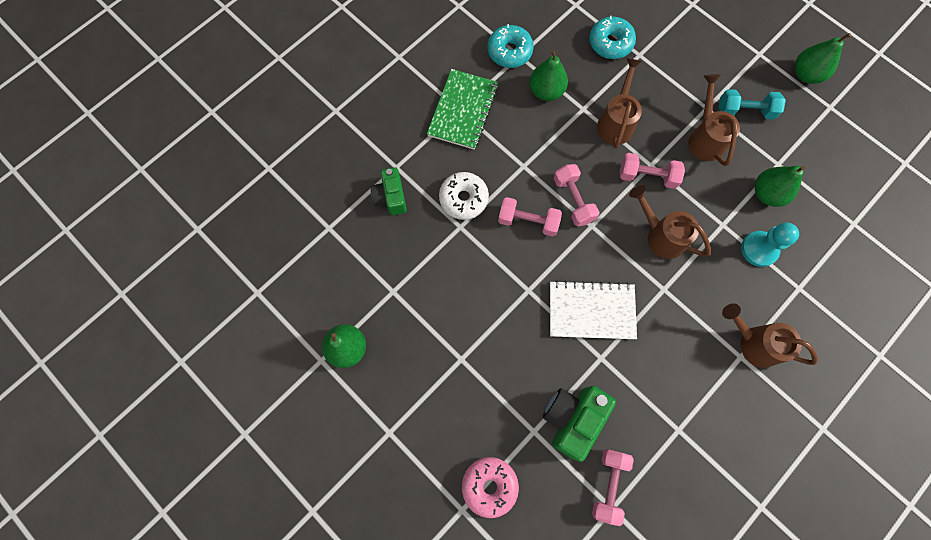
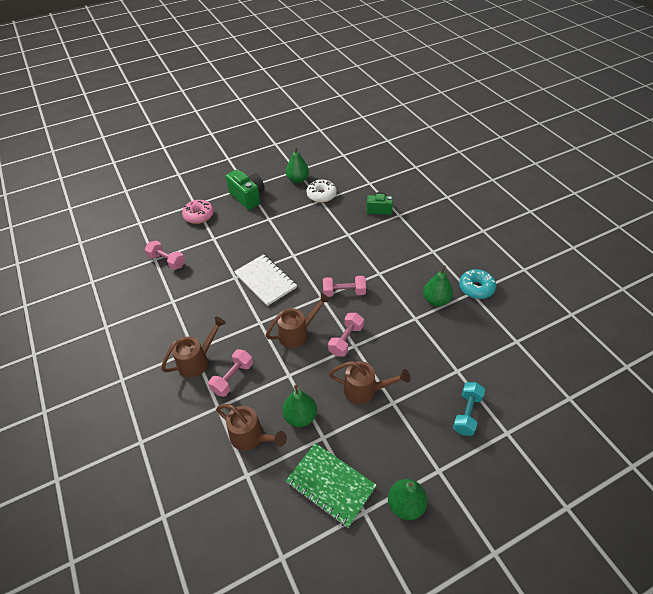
camera: 110 degrees right, 25 degrees down
green notebook [427,69,498,150] -> green notebook moved to [286,443,377,528]
white donut [439,172,489,220] -> white donut moved to [307,180,337,203]
pink dumbbell [498,197,562,237] -> pink dumbbell moved to [208,349,253,397]
green camera [543,386,616,462] -> green camera moved to [226,169,265,210]
white notebook [550,280,637,339] -> white notebook turned 60 degrees counterclockwise [234,254,297,306]
turquoise donut [589,16,636,59] -> none
brown watering can [597,58,642,149] -> brown watering can moved to [216,404,287,451]
turquoise dumbbell [718,89,786,120] -> turquoise dumbbell moved to [453,382,485,436]
turquoise pawn [741,223,799,267] -> none

